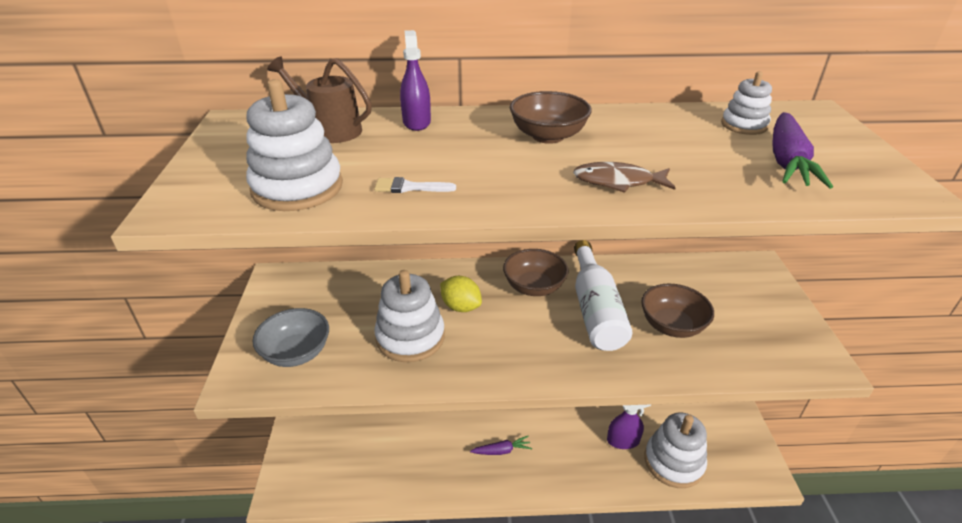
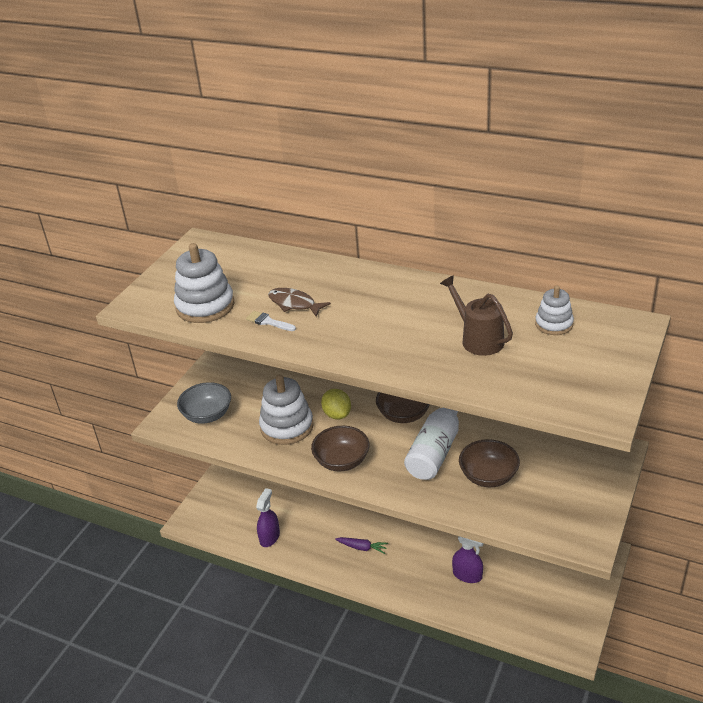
camera: 30 degrees right, 0 degrees up
brown watering can [267,57,372,143] -> brown watering can moved to [440,275,513,356]
purple spray bottle [400,30,431,131] -> purple spray bottle moved to [256,488,280,547]
brown bowl [510,91,592,144] -> brown bowl moved to [311,426,369,471]
brown fish [573,162,676,193] -> brown fish moved to [268,288,331,317]
white stacking toy [644,413,707,488] -> none
purple carrot [772,112,833,189] -> none

